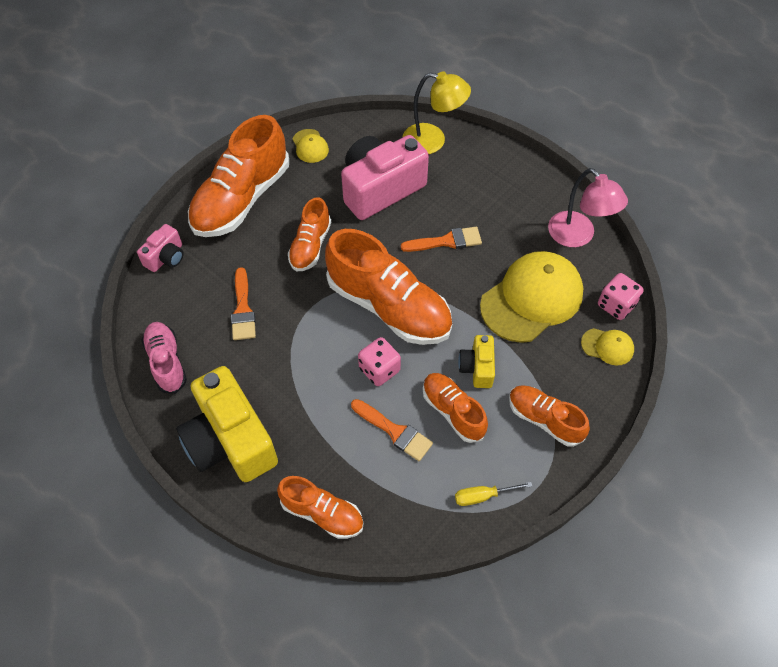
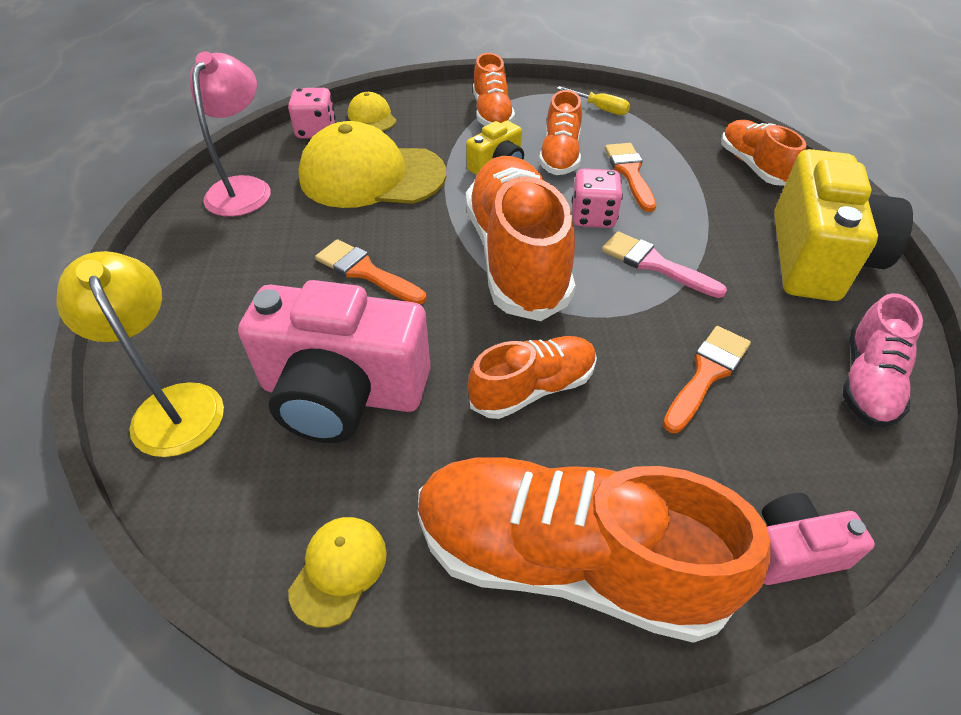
camera: 135 degrees left, 10 degrees down
orange shoe [188,115,289,237] -> orange shoe turned 150 degrees counterclockwise [418,457,771,643]
none -> pink brush [602,231,727,298]

